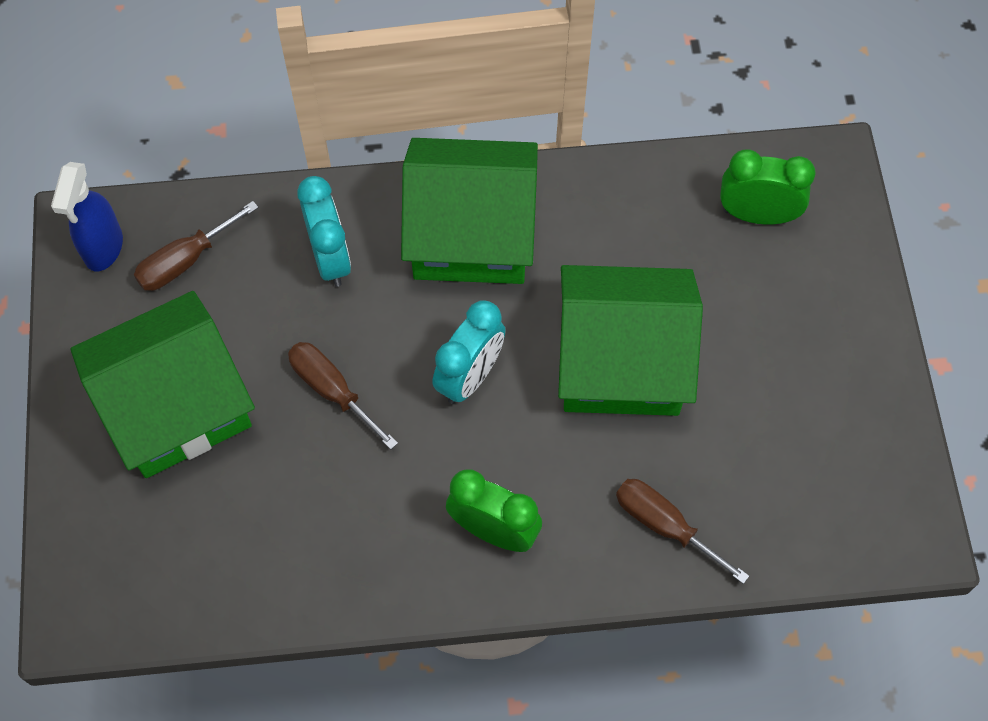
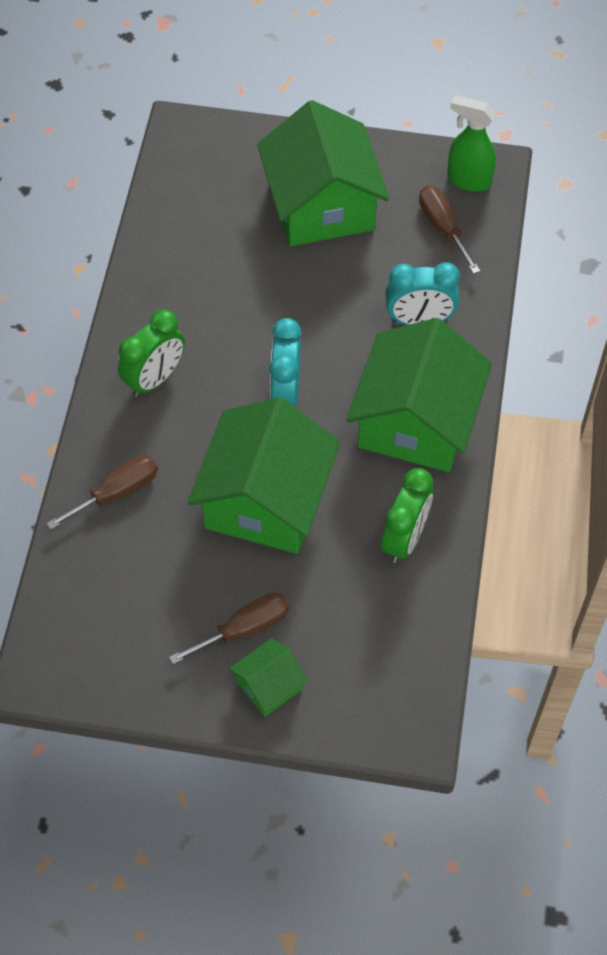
camera: 105 degrees right, 5 degrees down
blue spray bottle [51,162,123,271] -> green spray bottle [447,95,496,192]
brown screwdriver [288,342,398,450] -> brown screwdriver moved to [169,593,289,664]
turquoise clock [432,300,506,404] -> turquoise clock turned 45 degrees clockwise [269,318,301,407]
green clock [720,150,816,225] -> green clock moved to [381,468,433,563]
none -> green house [229,638,308,717]

